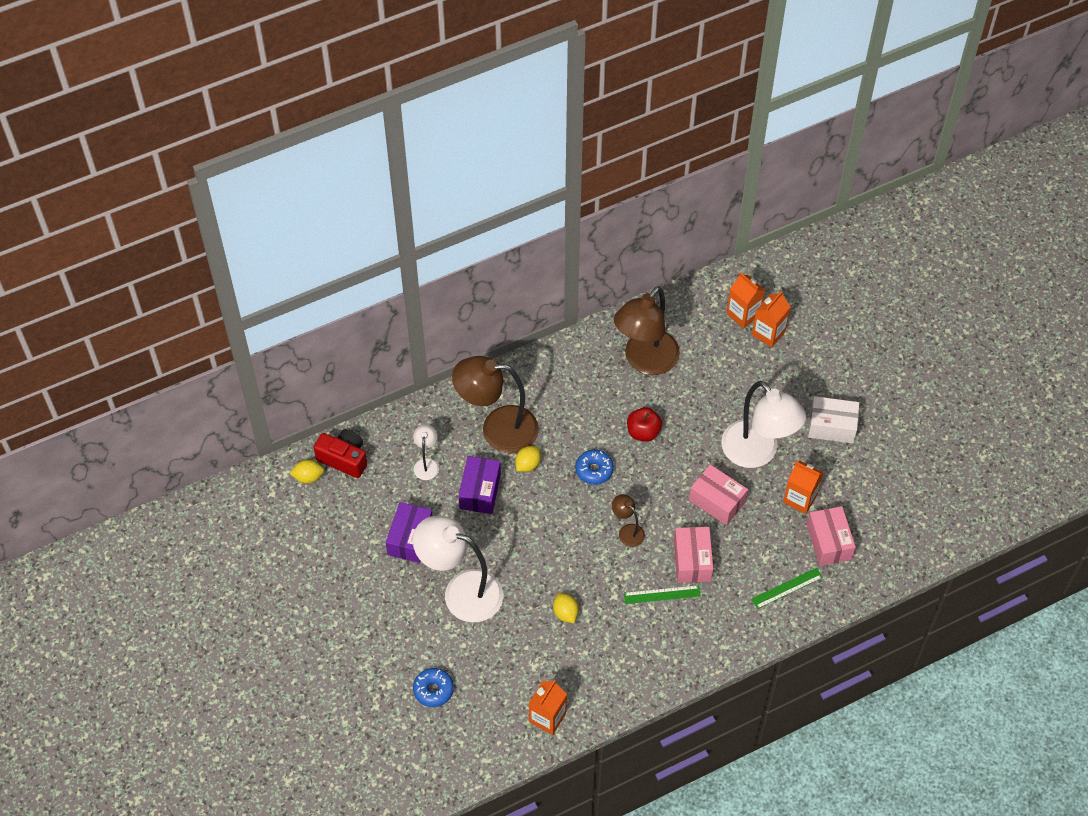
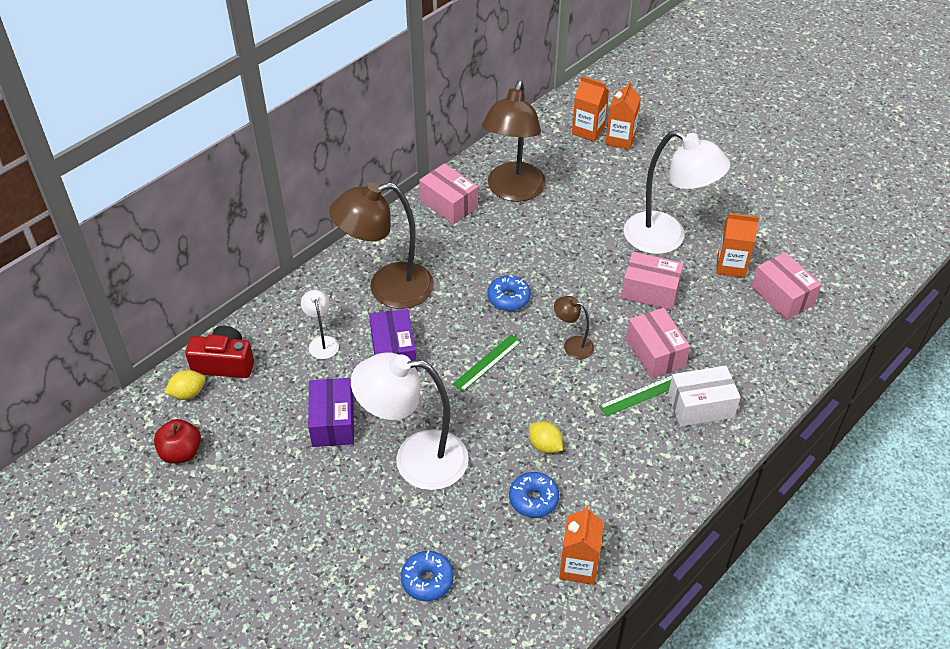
camera: 20 degrees left, 10 degrees down
yellow lemon [515,446,541,472] -> none
red apple [627,407,662,442] -> red apple moved to [154,419,201,463]
green ruler [751,568,823,609] -> green ruler moved to [453,334,522,392]
white box [808,396,859,444] -> white box moved to [668,366,741,427]
none -> pink box [419,163,478,225]
none -> blue donut [509,472,559,518]

